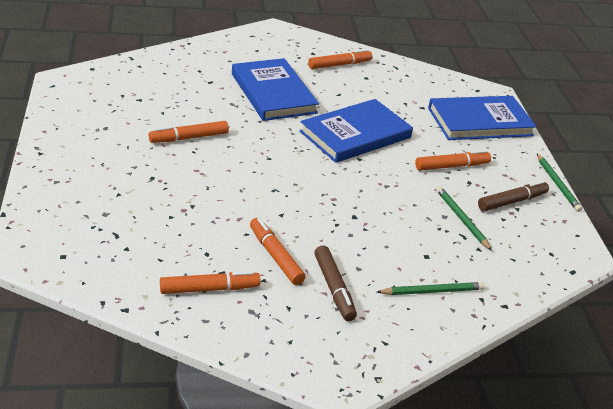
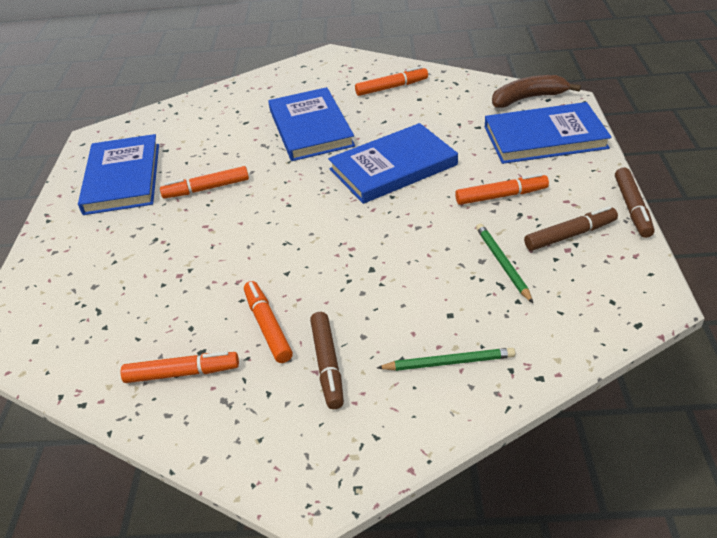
camera: 15 degrees right, 5 degrees up
green pencil [537,154,582,212] -> brown marker [615,167,654,238]
none -> blue book [78,134,159,215]
none -> brown banana [492,75,581,108]

